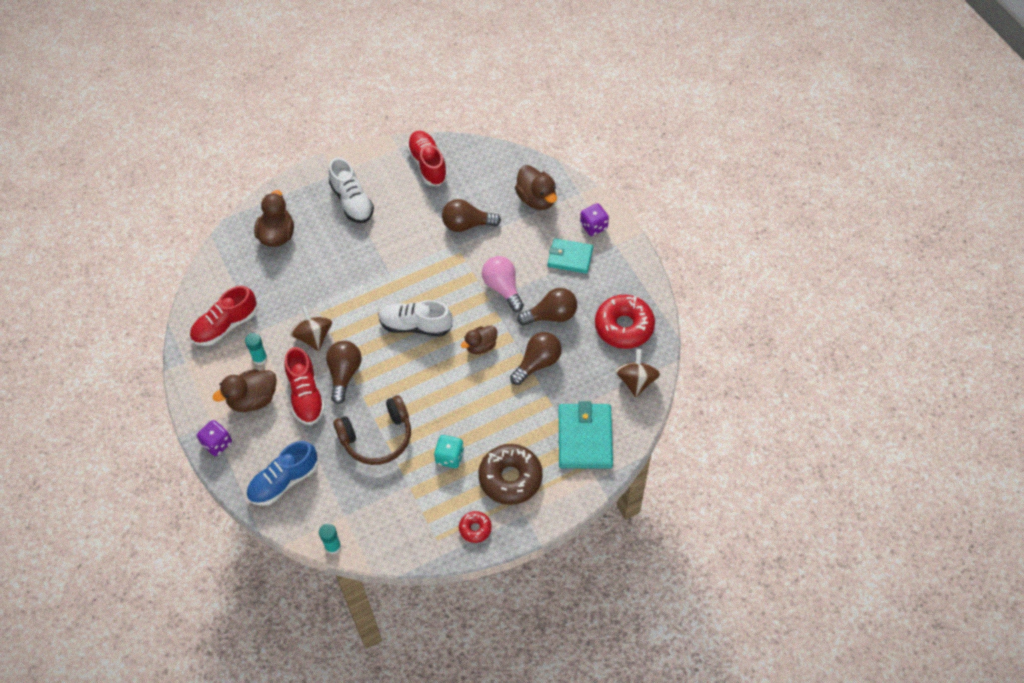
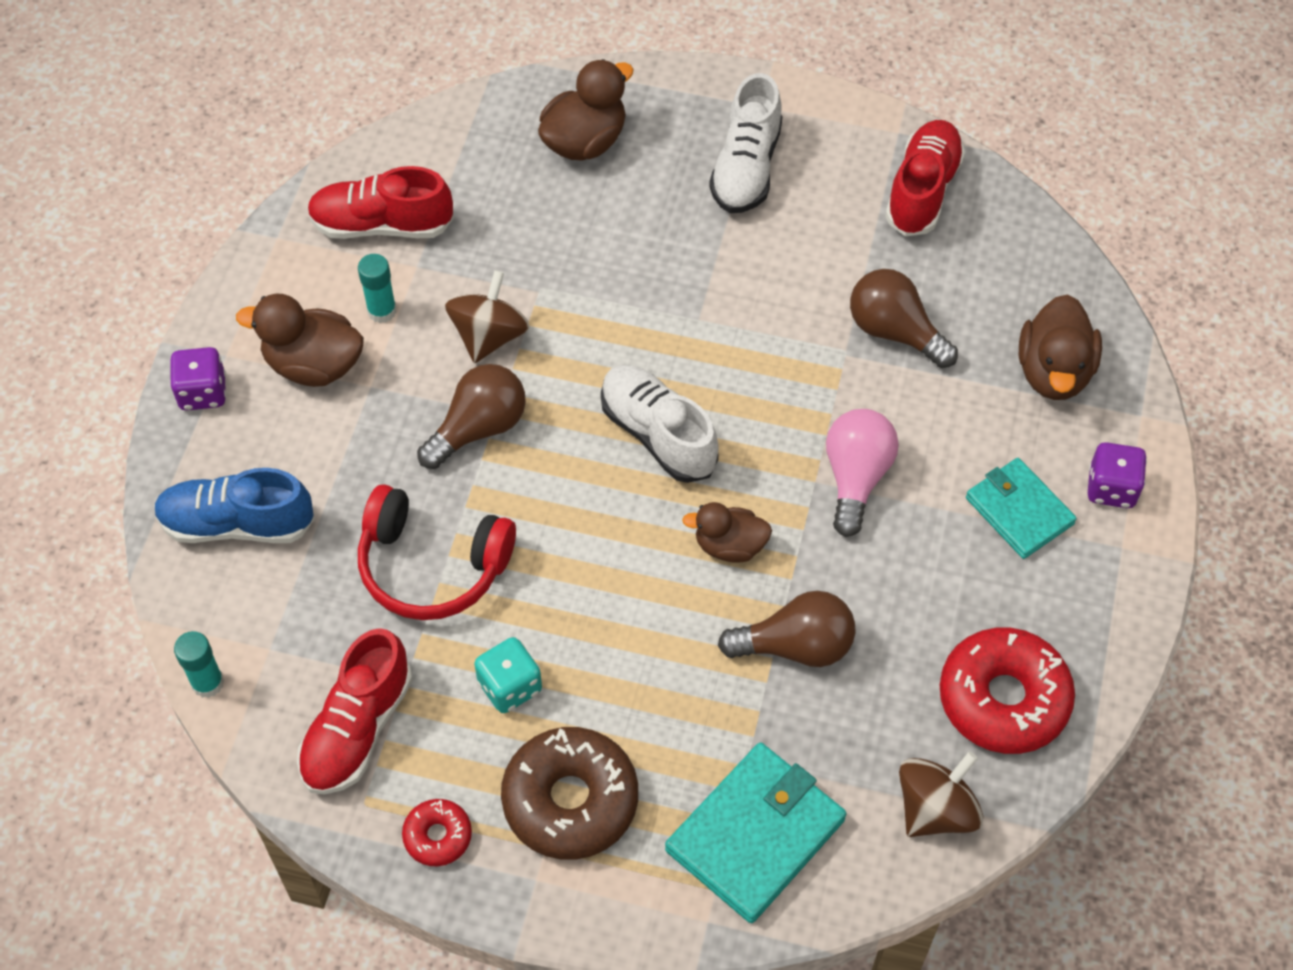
camera: 40 degrees right, 0 degrees up
red shoe [284,347,325,425] -> red shoe moved to [297,628,412,795]
brown headphones [333,395,411,465] -> red headphones [358,484,516,620]
brown light bulb [517,288,577,326] -> none

